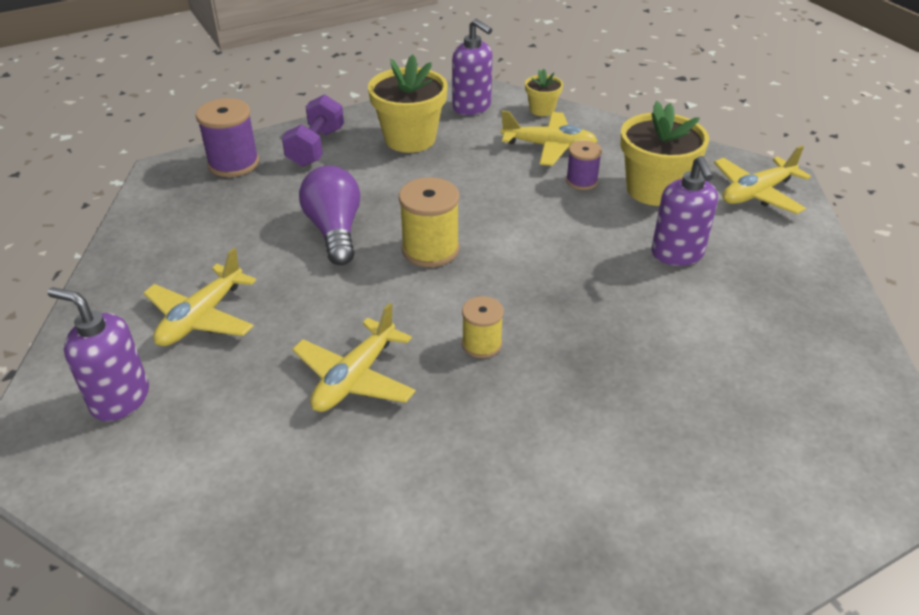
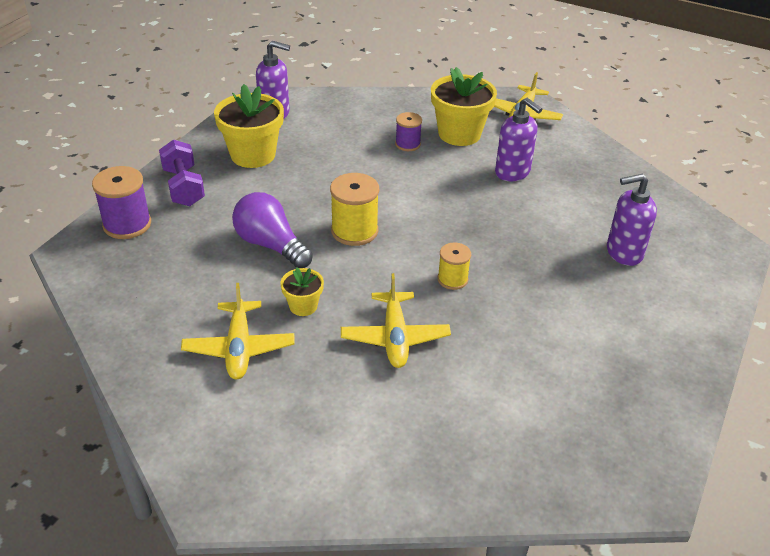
camera: 35 degrees left, 0 degrees up
purple soap dispenser [48,287,149,421] -> purple soap dispenser moved to [607,174,657,266]
yellow plane [501,111,597,166] -> none
yellow flower pot [525,69,563,116] -> yellow flower pot moved to [280,267,324,316]

